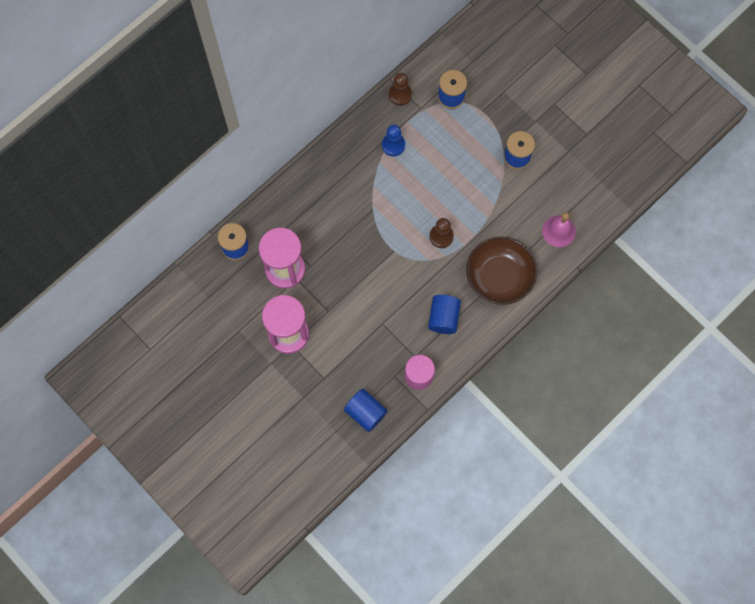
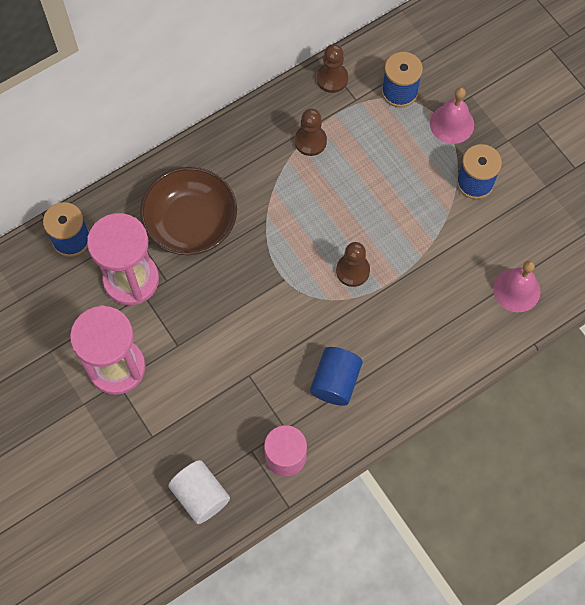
camera: 10 degrees right, 5 degrees down
blue cylinder [344,389,388,432] -> white cylinder [168,460,230,524]
blue pawn [382,125,405,157] -> brown pawn [295,108,327,156]
brown bowl [466,237,537,305] -> brown bowl moved to [140,167,237,255]
none -> pink bell [430,87,474,144]

